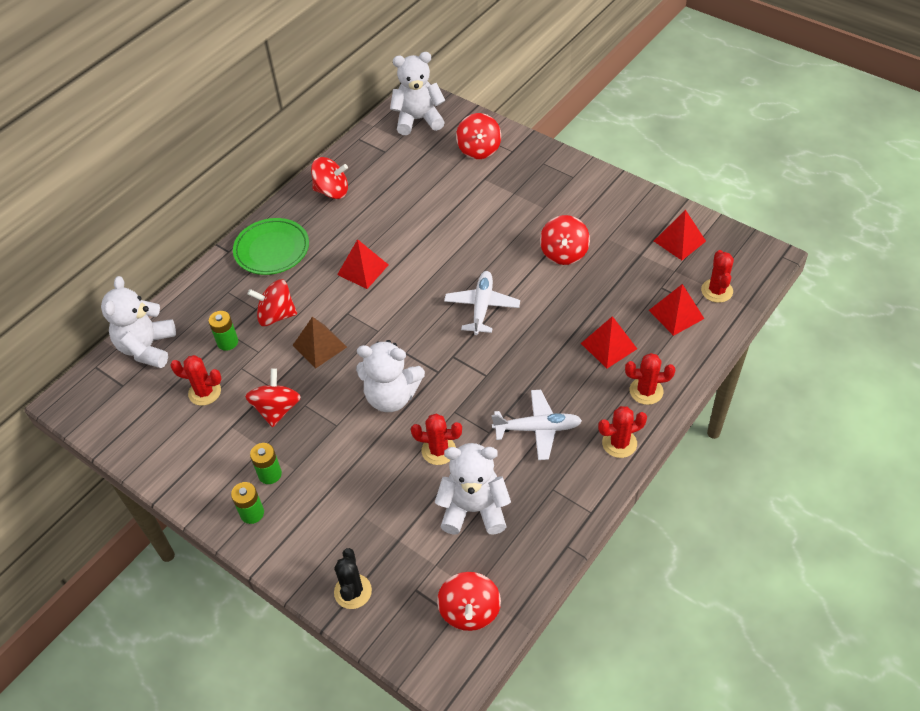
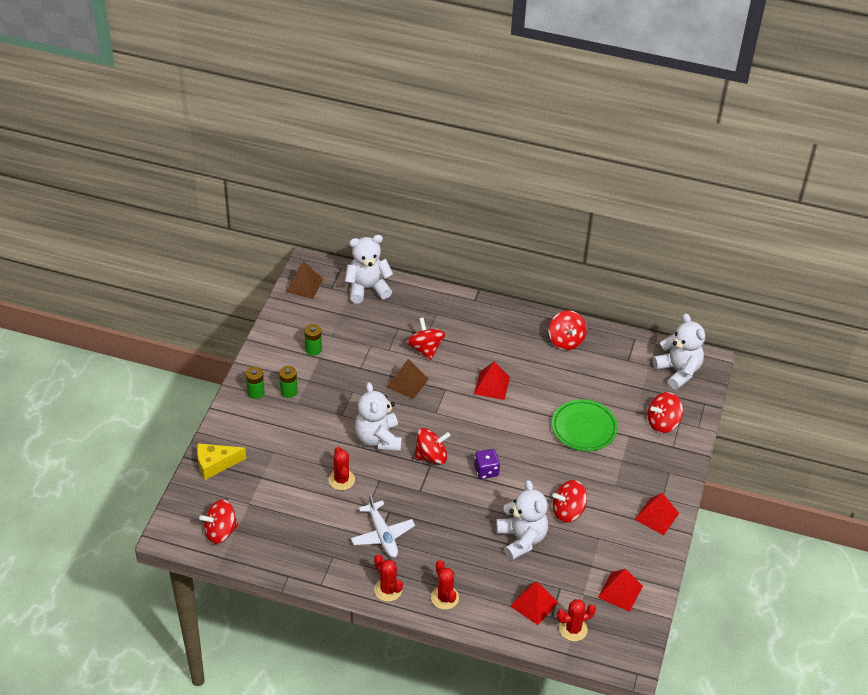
camera: 65 degrees right, 5 degrees down
red cactus [170,355,222,406] -> none
green battery [208,311,238,351] -> green battery moved to [304,324,322,356]
green plate [233,218,309,275] -> green plate moved to [552,399,618,451]
red spinning top [245,368,301,427] -> red spinning top moved to [414,428,451,464]
black cactus [334,548,372,609] -> yellow cheese [197,443,246,480]
white teddy bear [435,443,511,535] -> white teddy bear moved to [496,480,548,560]
white plane [444,271,520,335] -> purple dice [474,449,500,479]
red pyramid [581,316,637,368] -> red pyramid moved to [634,493,679,535]
none -> brown pyramid [286,261,323,299]

